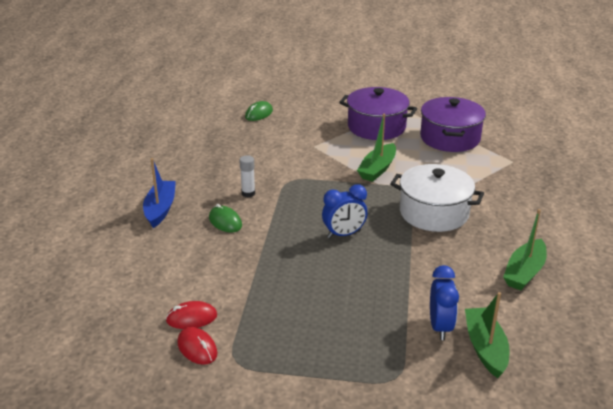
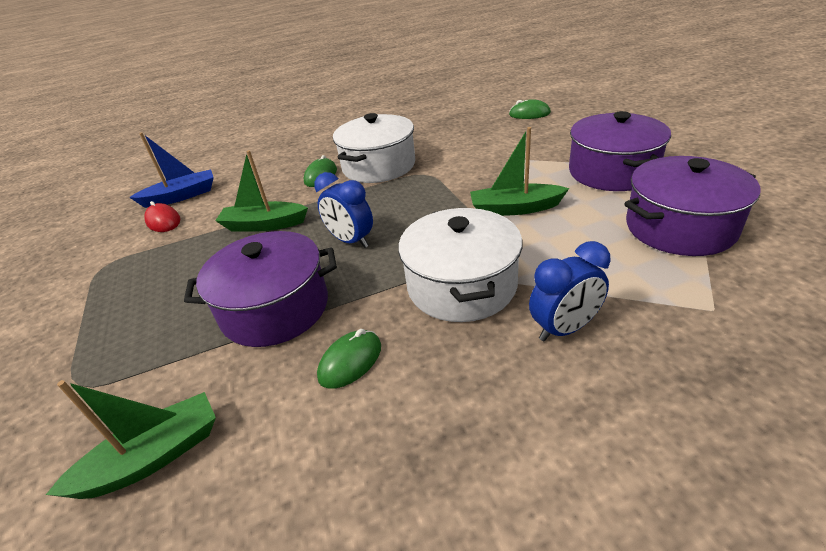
camera: 65 degrees right, 5 degrees up
blue boat [143,158,176,228] -> blue boat moved to [129,132,214,208]
red mouse [177,327,217,365] -> none
white glue stick [240,155,255,197] -> white pot [333,113,415,183]
blue clock [430,265,459,340] -> blue clock moved to [529,241,611,341]
green boat [503,209,547,290] -> green boat moved to [215,150,308,232]
none -> purple pot [184,231,337,347]
none -> green mouse [317,329,381,389]

